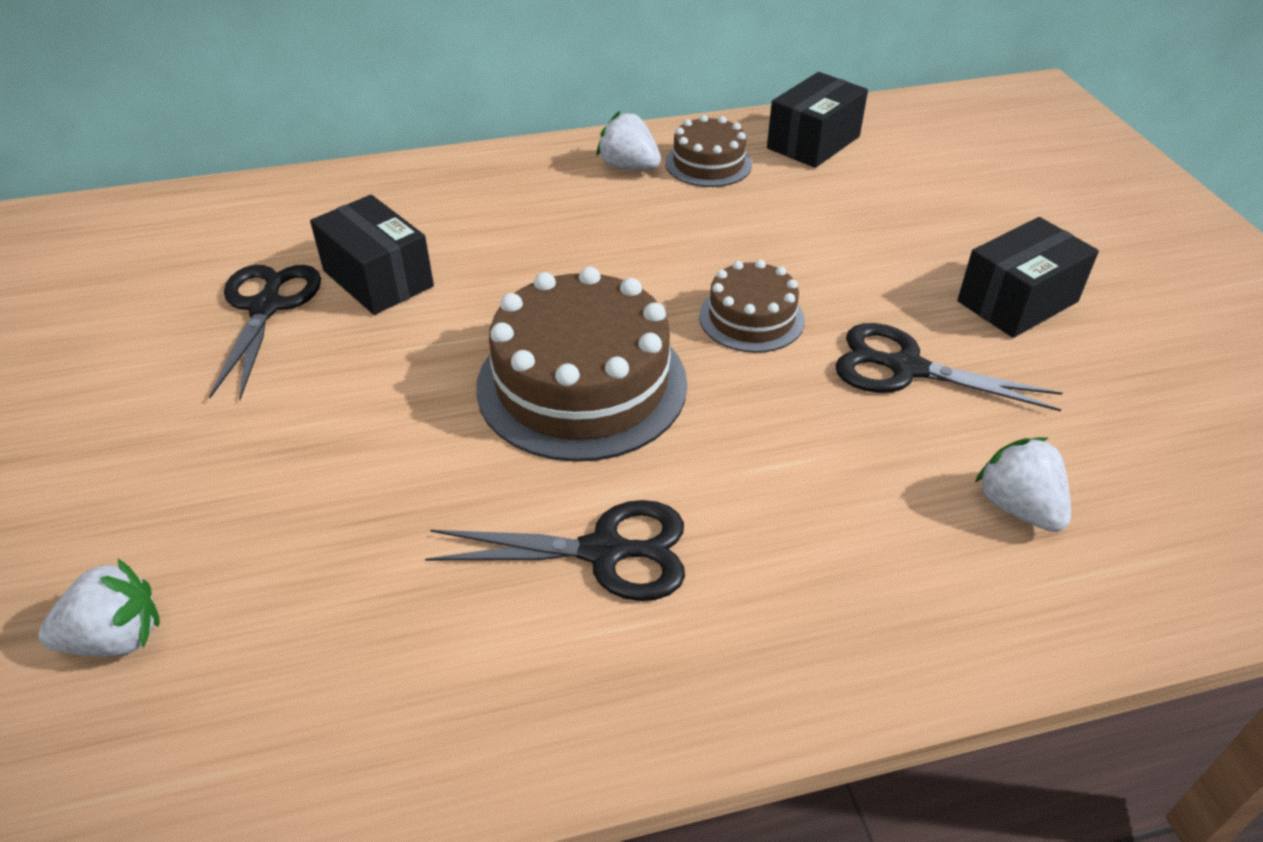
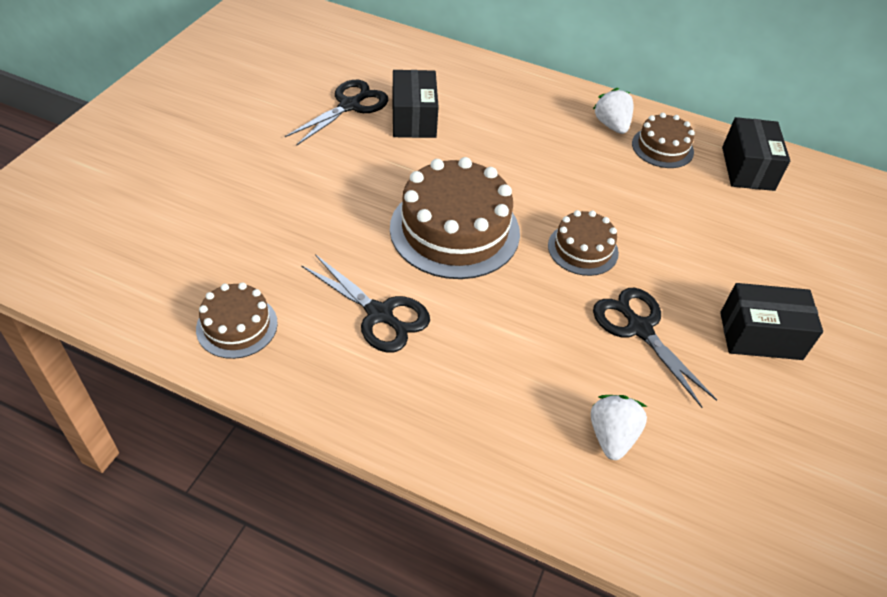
camera: 35 degrees right, 5 degrees up
white strawberry [39,559,160,657] -> none
black box [767,72,868,168] -> black box turned 75 degrees counterclockwise [722,117,790,191]
none -> brown cake [196,282,278,359]

